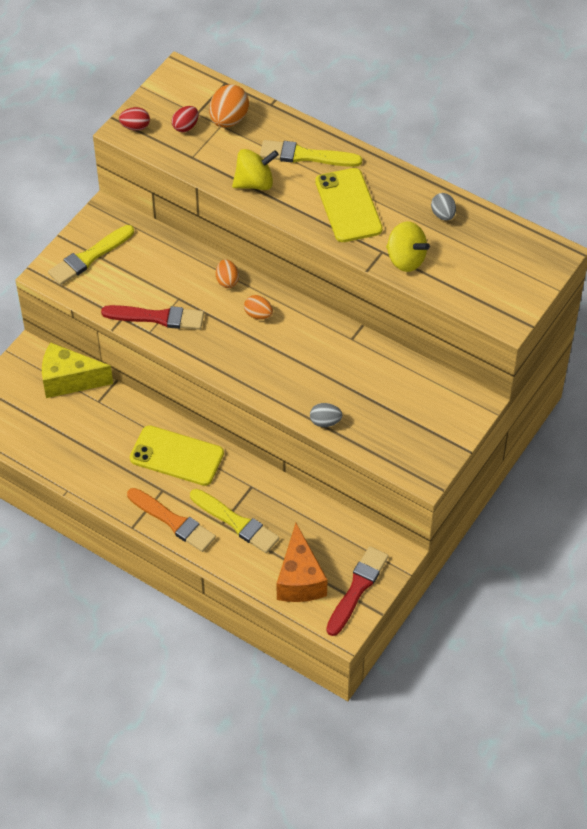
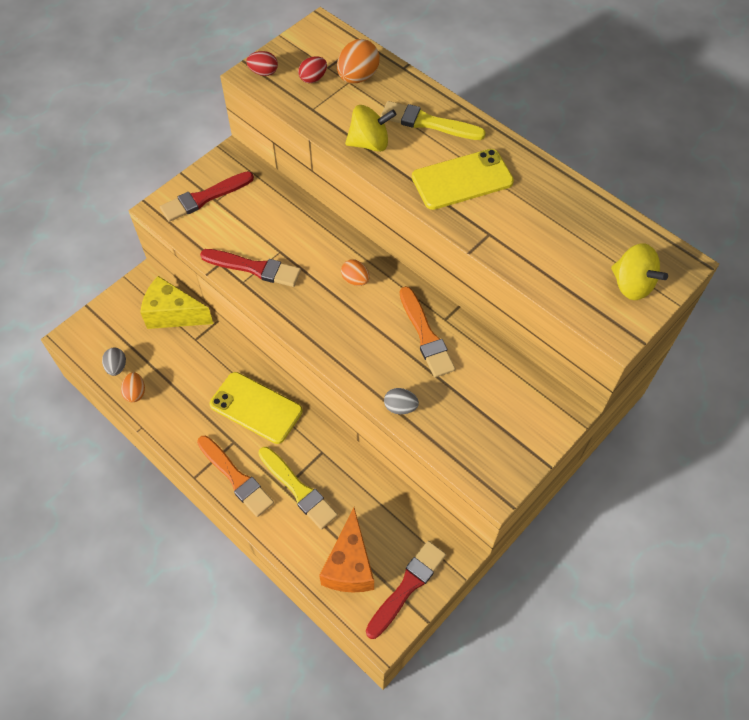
camera: 10 degrees right, 5 degrees up
yellow brush [48,225,134,285] -> red brush [160,171,254,222]
orange egg [216,259,239,288] -> orange egg moved to [121,372,145,402]
yellow phone [315,168,383,242] -> yellow phone turned 75 degrees clockwise [412,149,514,210]
yellow spinning top [386,221,430,272] -> yellow spinning top moved to [611,243,668,300]
grey egg [431,193,456,221] -> grey egg moved to [102,348,126,376]
none -> orange brush [400,286,455,377]

